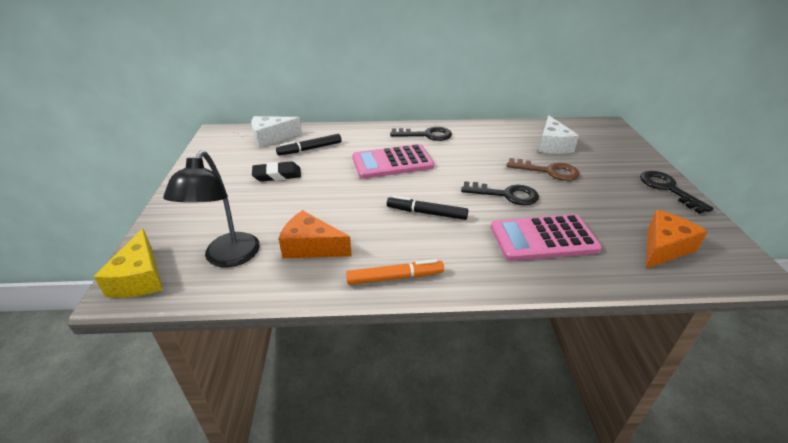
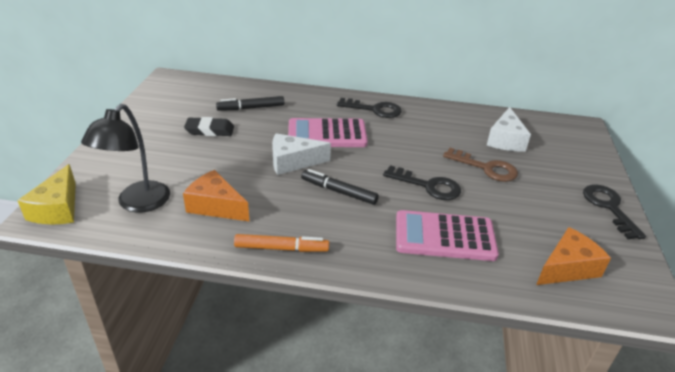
camera: 10 degrees right, 0 degrees up
white cheese [251,116,302,148] -> white cheese moved to [272,133,331,175]

